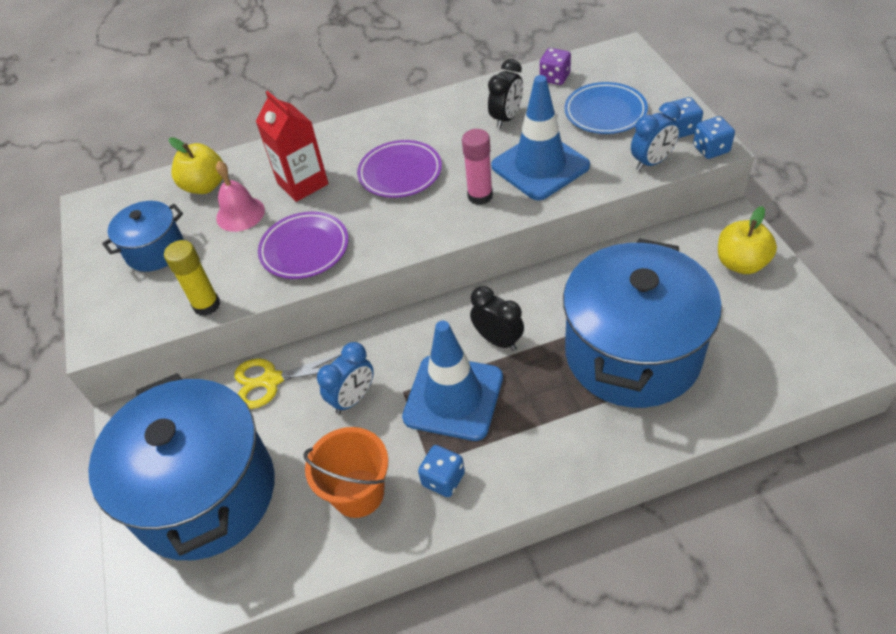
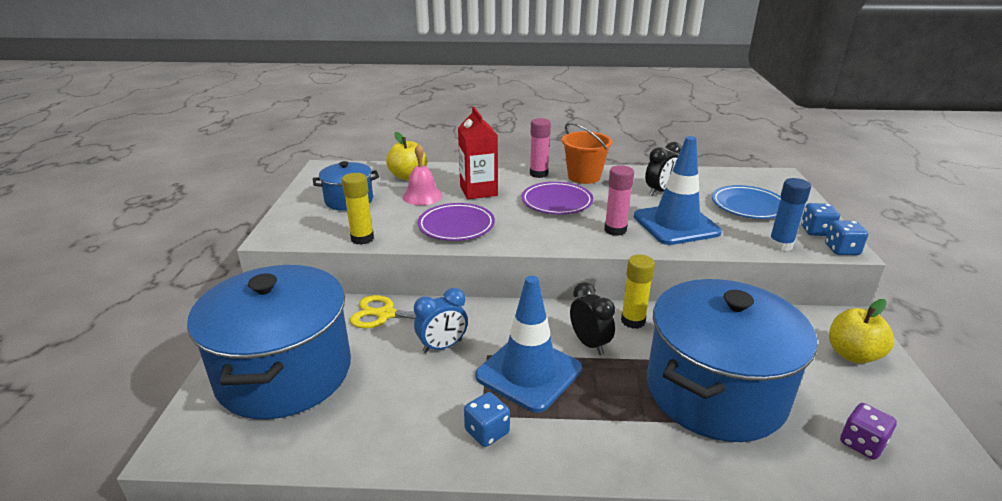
camera: 15 degrees right, 20 degrees down
orange bucket [303,427,388,518] -> orange bucket moved to [562,123,612,184]
purple dice [540,48,571,85] -> purple dice moved to [840,403,897,460]
blue clock [631,102,681,171] -> blue glue stick [768,178,811,251]
none -> pink glue stick [530,118,551,178]
none -> yellow glue stick [621,255,655,329]

